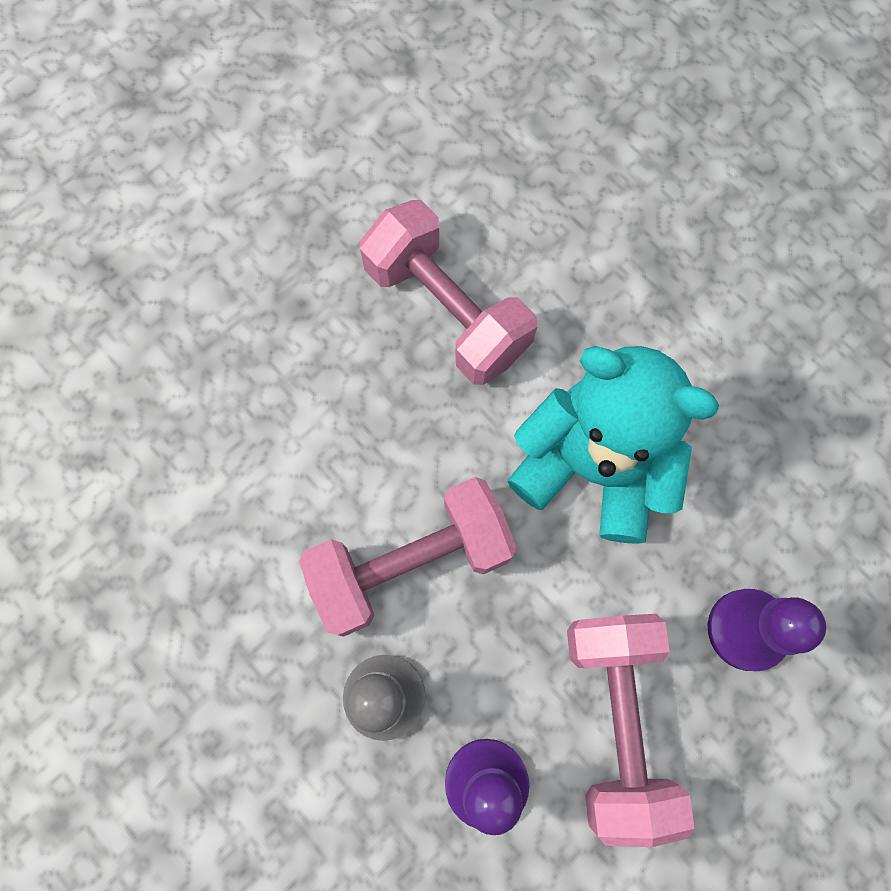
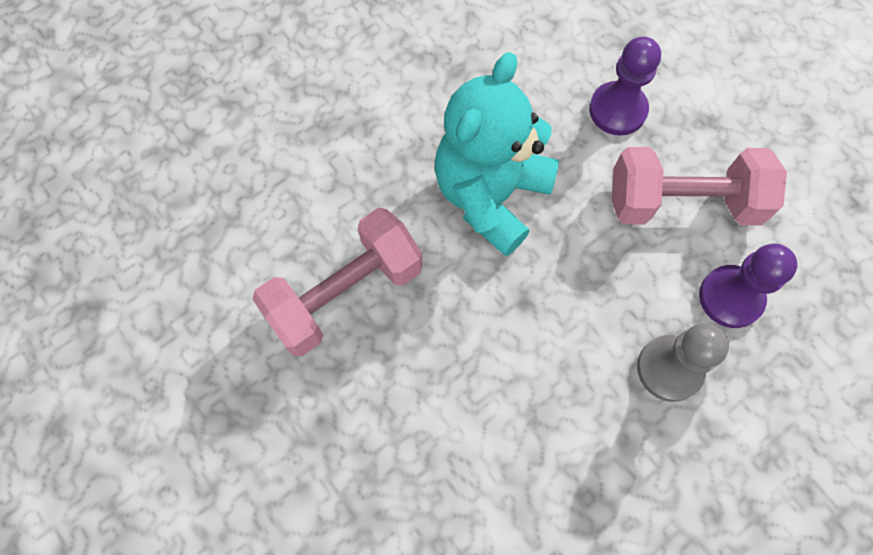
camera: 85 degrees left, 5 degrees down
pink dumbbell [299,477,517,637] -> none

